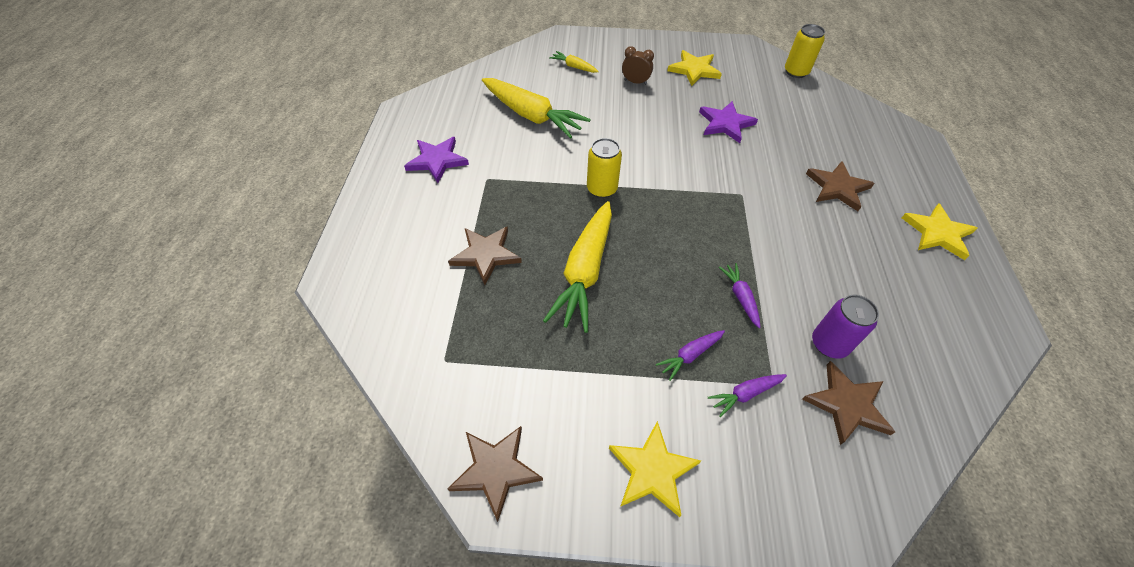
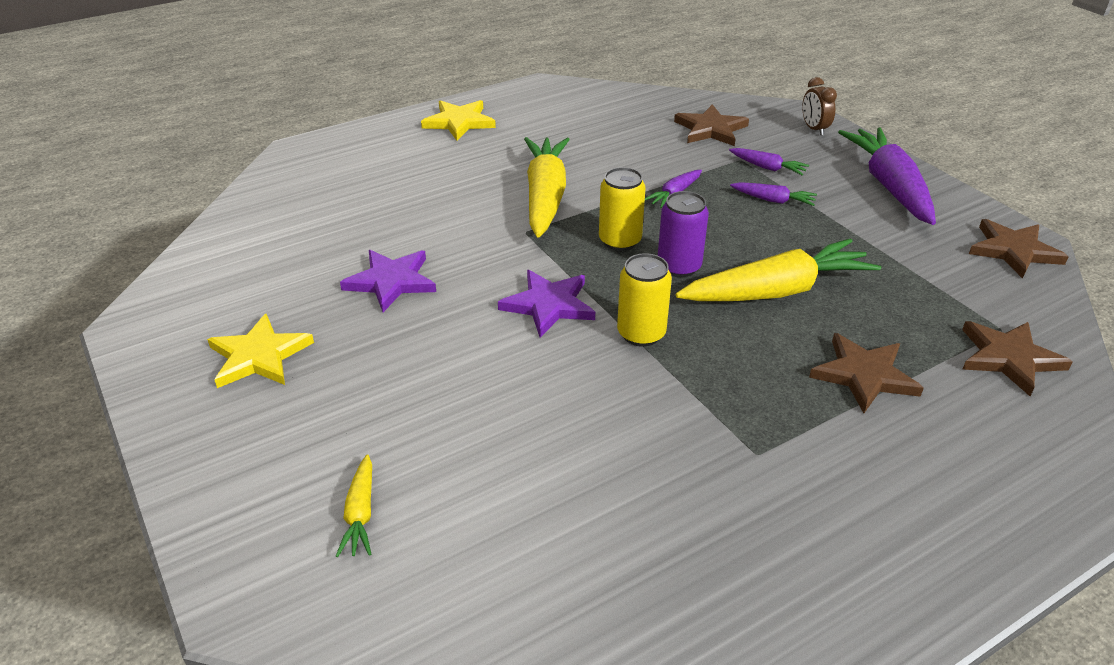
camera: 125 degrees left, 15 degrees down
purple star [404,137,469,183] -> purple star moved to [498,270,595,337]
yellow carrot [482,78,591,139] -> yellow carrot moved to [524,137,570,238]
yellow star [609,421,701,517] -> purple carrot [838,127,936,225]
brown clock [622,46,654,85] -> brown clock moved to [802,77,837,136]
yellow can [785,24,825,78] -> yellow can moved to [599,167,646,251]
brown star [806,161,875,211] -> brown star moved to [962,321,1073,396]
purple can [812,295,879,359] -> purple can moved to [658,191,709,277]

